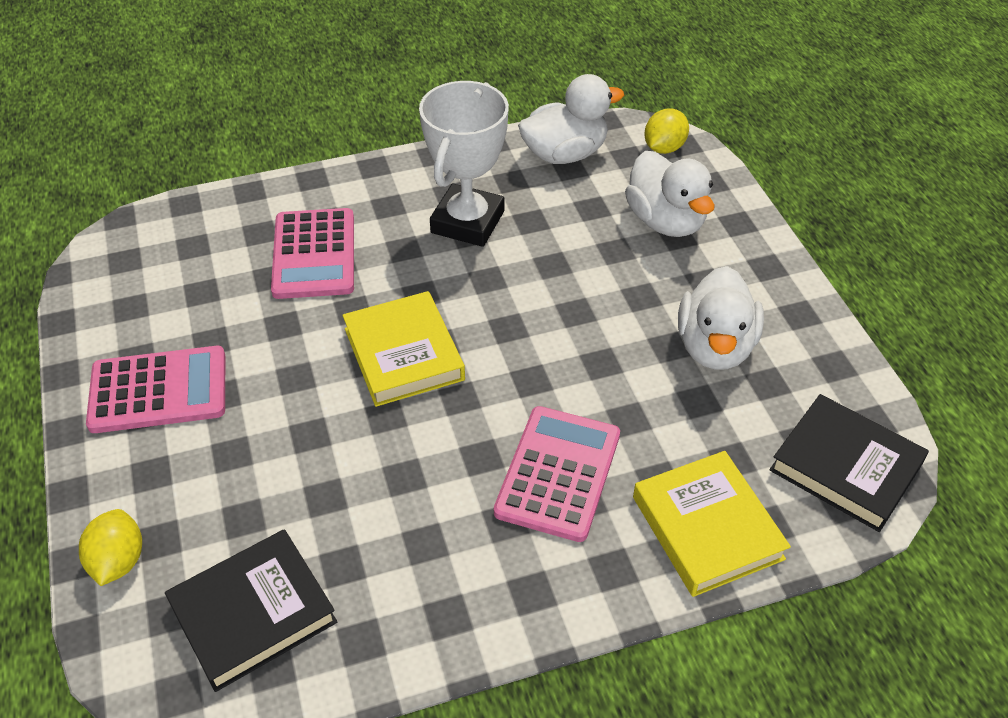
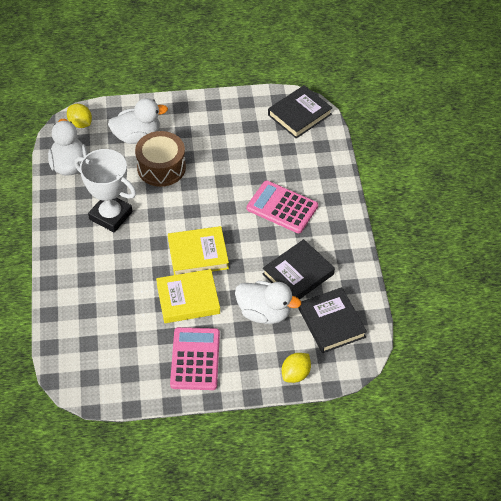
camera: 80 degrees left, 5 degrees up
yellow lemon [79,509,142,586] -> yellow lemon turned 60 degrees counterclockwise [282,353,311,383]
pink calculator [271,208,354,299] -> none
yellow book [633,451,791,597] -> yellow book moved to [156,269,220,323]
white duck [678,266,764,370] -> white duck moved to [235,281,301,324]
none -> brown drum [135,131,186,187]
none -> black book [263,239,335,299]

